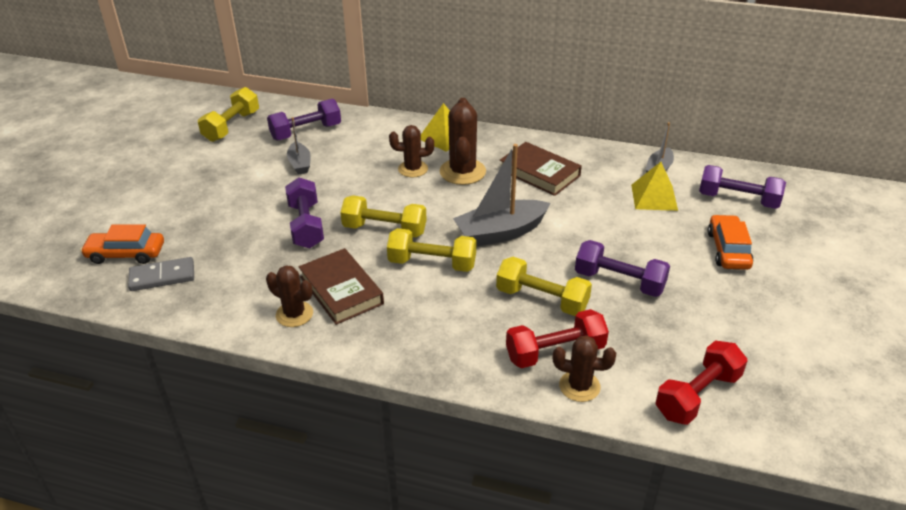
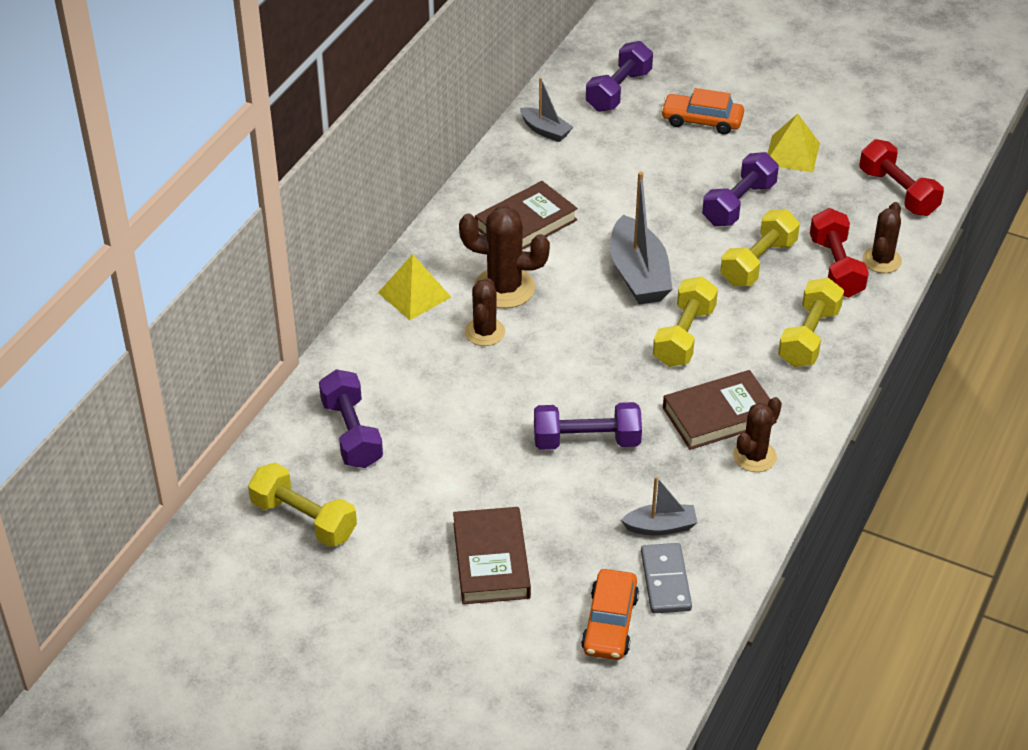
camera: 80 degrees left, 5 degrees up
grey boat [287,117,311,174] -> grey boat moved to [621,476,698,536]
yellow dumbbell [340,196,427,237] -> yellow dumbbell moved to [778,278,844,367]
yellow pyramid [631,162,678,211] -> yellow pyramid moved to [768,114,820,173]
none -> brown book [453,507,531,604]

